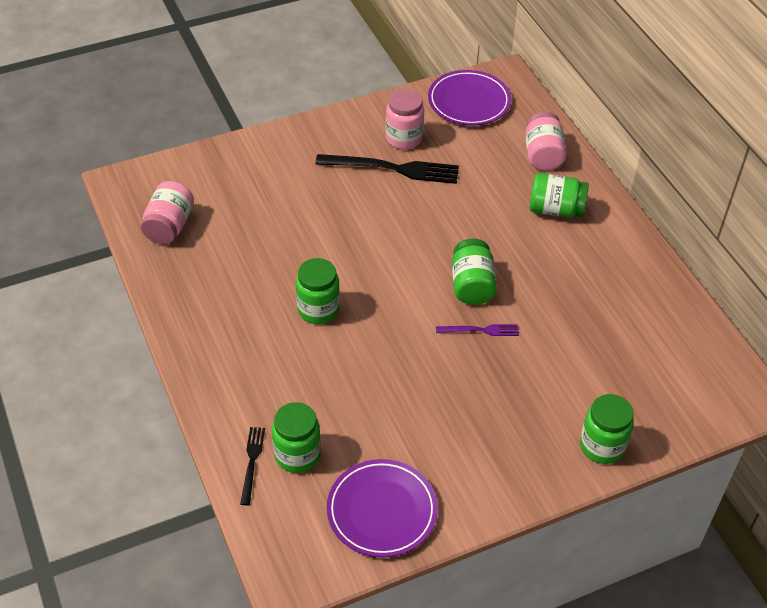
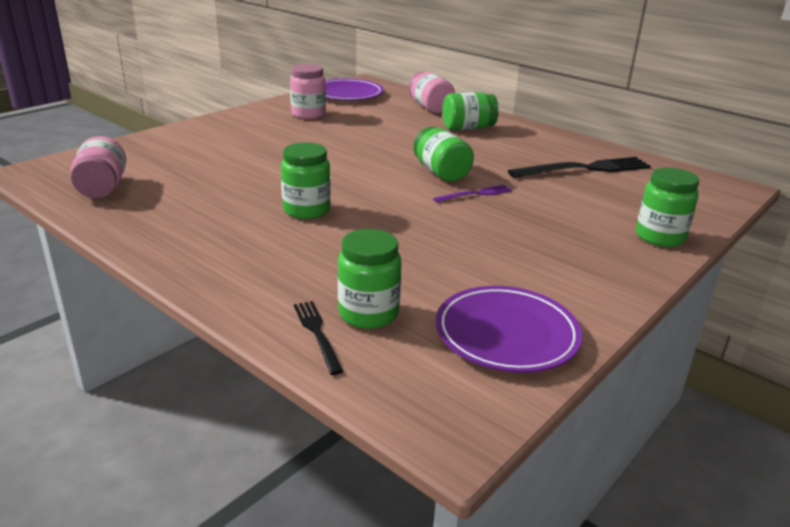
camera: 25 degrees left, 20 degrees down
black fork [315,154,459,184] -> black fork moved to [508,157,651,178]

